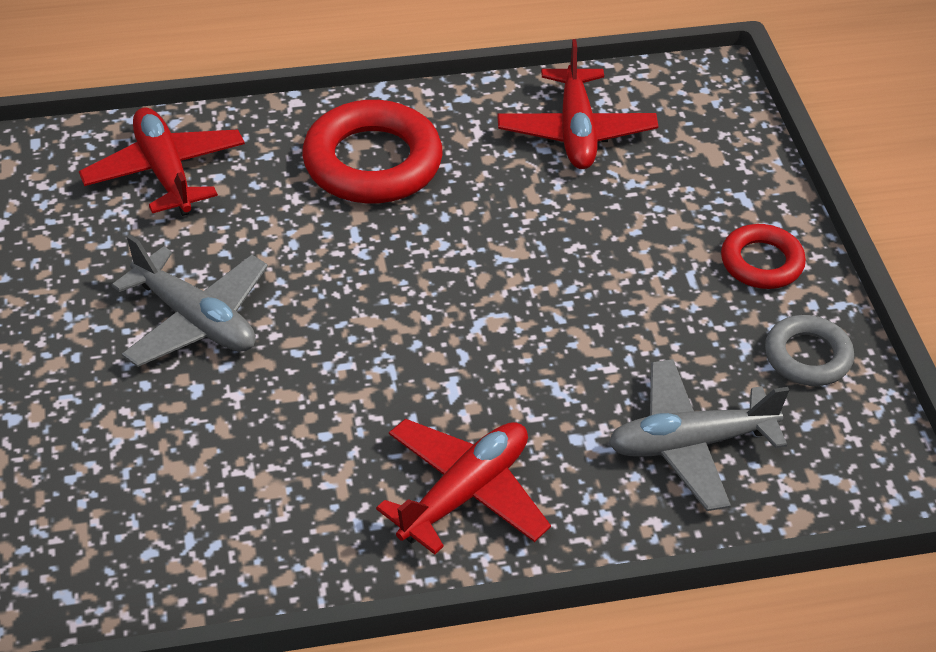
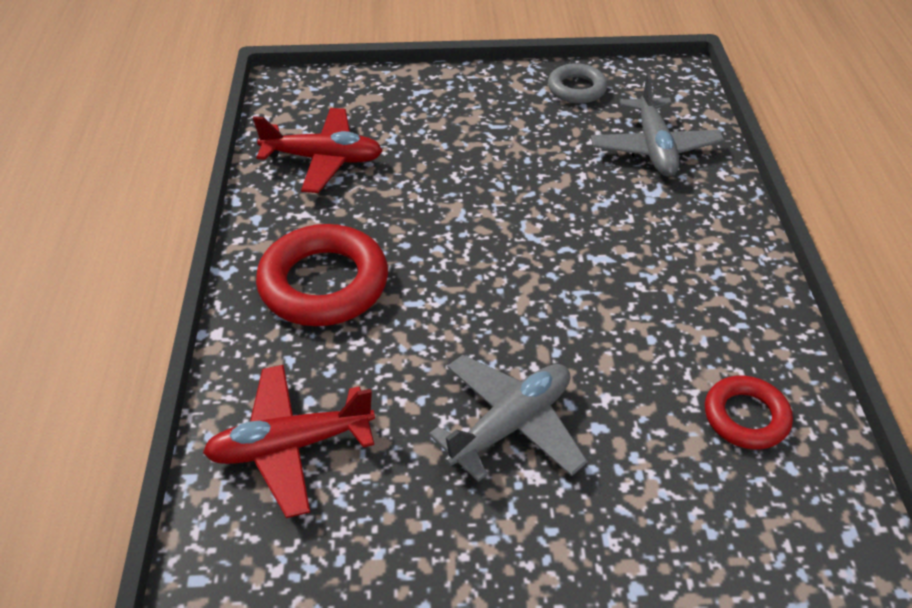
camera: 80 degrees left, 0 degrees up
red plane [376,419,551,554] -> none
red ring [721,224,806,289] -> red ring moved to [705,375,793,450]

